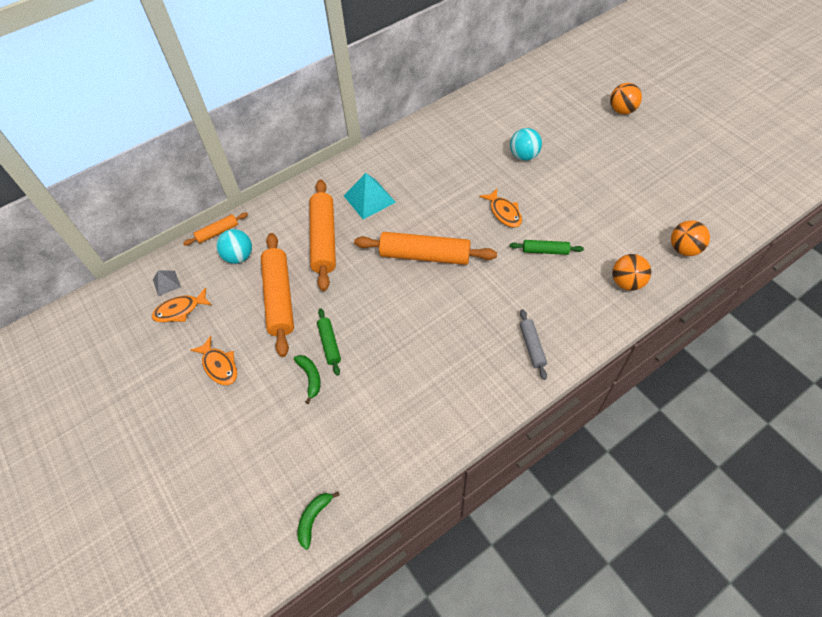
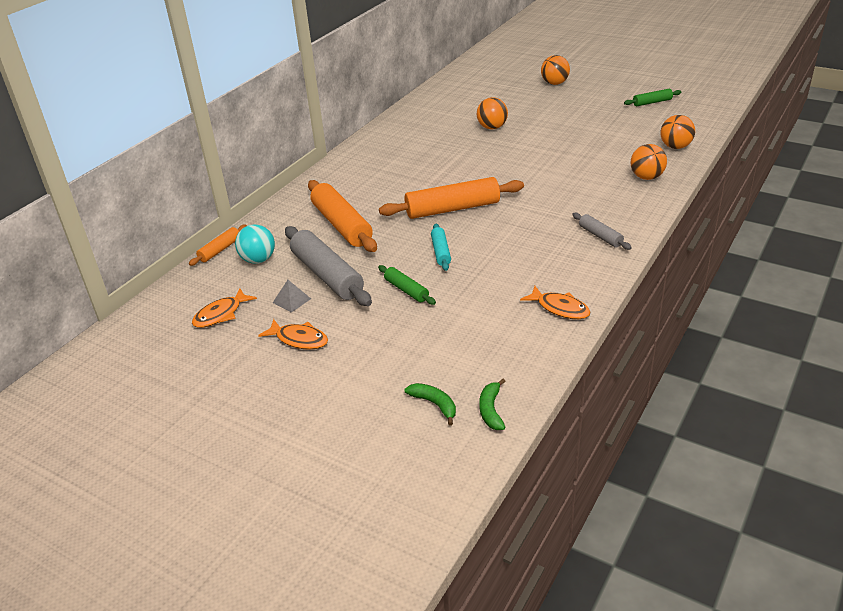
camera: 25 degrees left, 20 degrees down
grey pyramid [153,271,181,296] -> grey pyramid moved to [273,280,311,313]
orange rolling pin [261,233,294,357] -> grey rolling pin [285,226,372,306]
green banana [294,355,321,404] -> green banana moved to [404,383,456,426]
turquoise pyramid [344,173,396,220] -> none
orange fish [479,188,522,228] -> orange fish moved to [520,286,591,319]
turquoise ball [510,128,542,161] -> orange ball [477,97,508,129]
green rolling pin [510,240,584,255] -> green rolling pin moved to [624,89,681,106]
none -> turquoise rolling pin [431,224,451,271]

